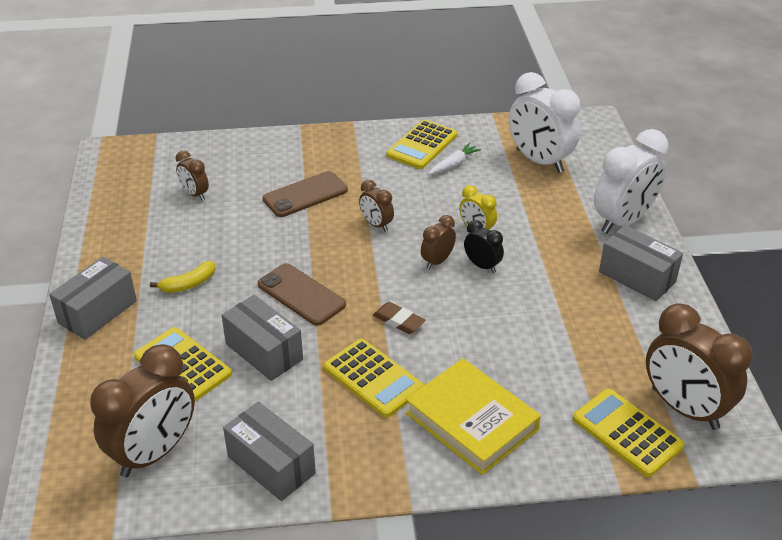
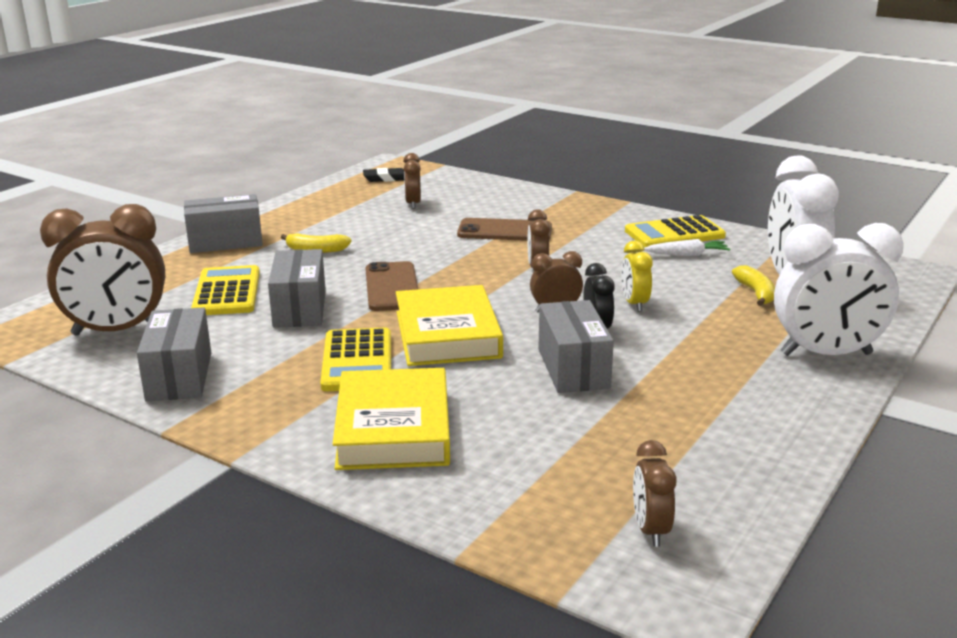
camera: 40 degrees right, 15 degrees down
brown eraser [373,302,426,334] -> yellow book [396,285,503,366]
yellow calculator [573,389,685,477] -> none
grey box [599,225,683,301] -> grey box moved to [539,300,614,393]
brown clock [646,303,753,430] -> brown clock [633,440,677,547], size x0.49
none -> black eraser [363,168,404,182]
none -> yellow banana [732,265,775,306]

